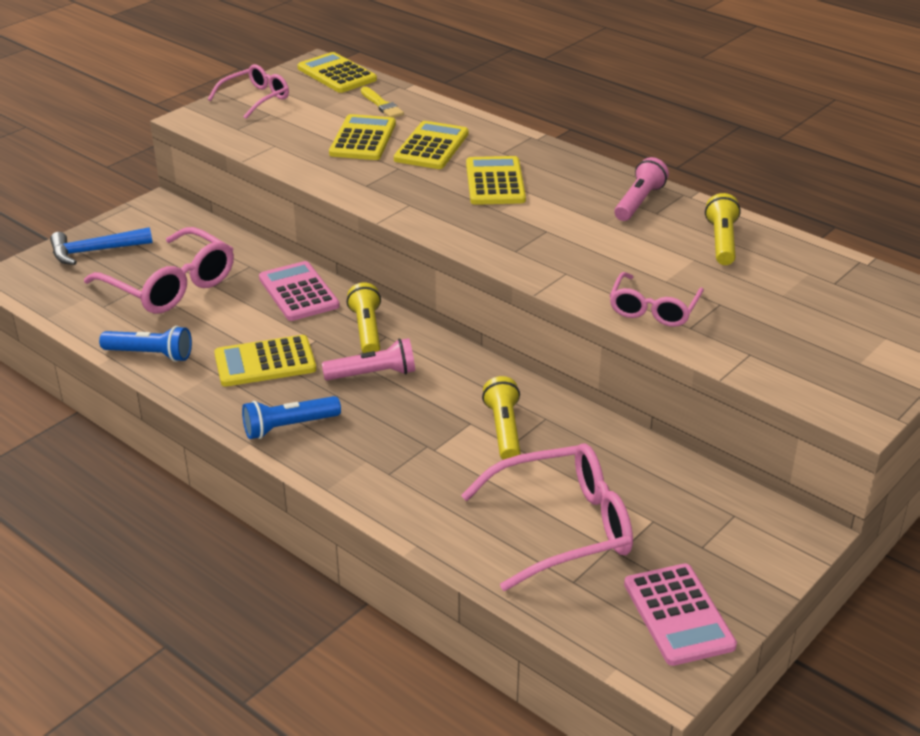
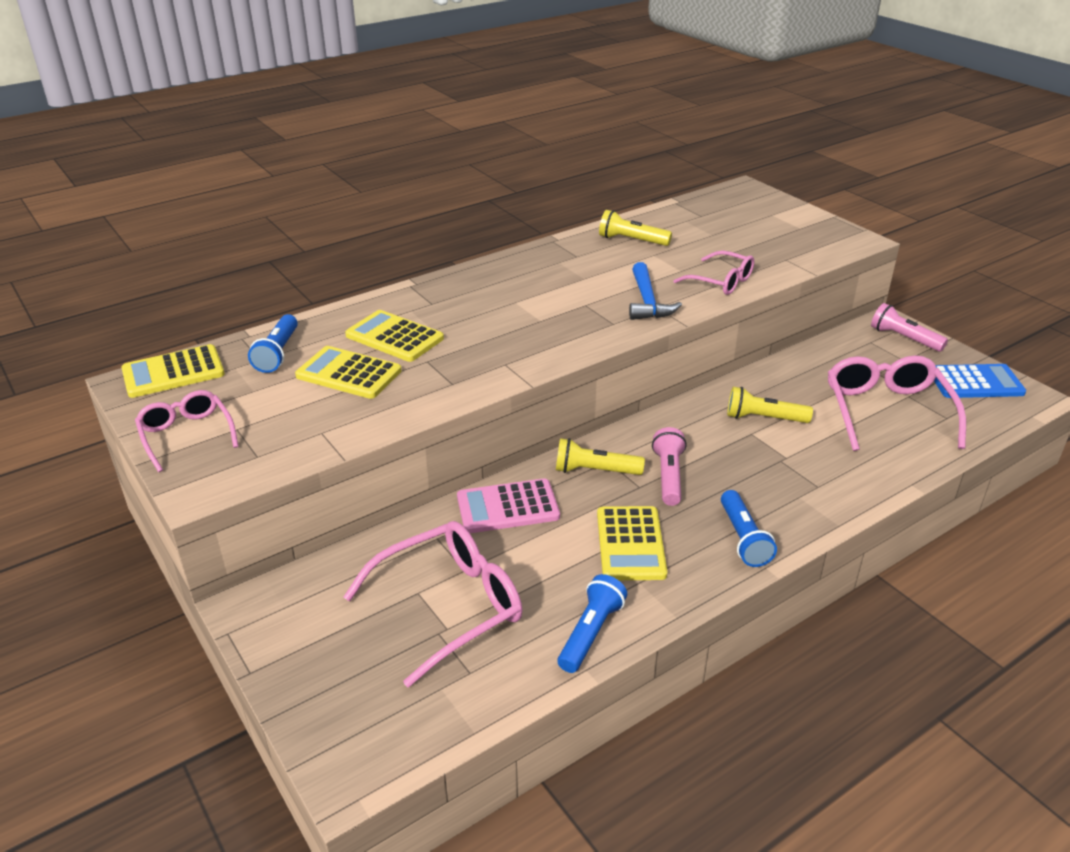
camera: 75 degrees left, 0 degrees up
blue hammer [50,227,153,265] -> blue hammer moved to [629,262,682,320]
yellow brush [361,87,404,118] -> blue flashlight [248,314,298,373]
yellow calculator [466,156,526,205] -> none
pink flashlight [614,157,669,221] -> pink flashlight moved to [871,303,948,352]
pink calculator [624,564,737,666] -> blue calculator [934,364,1027,398]

